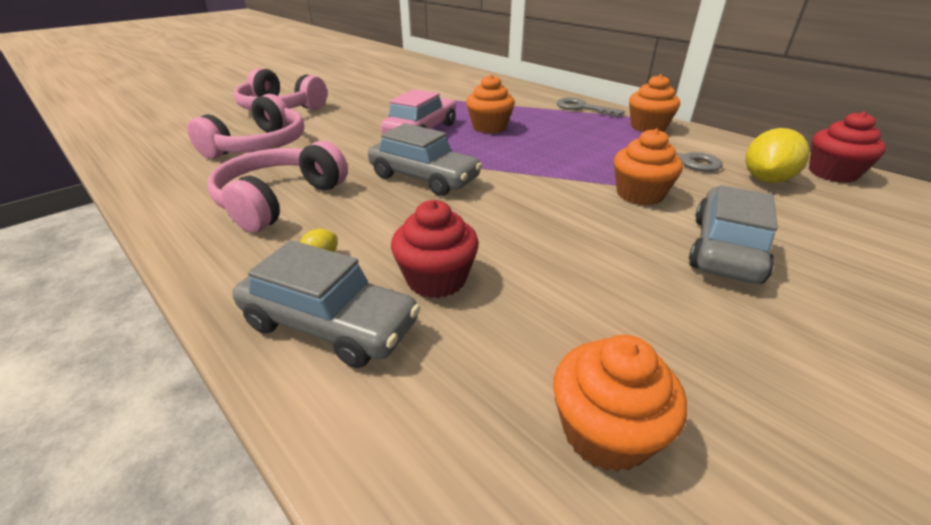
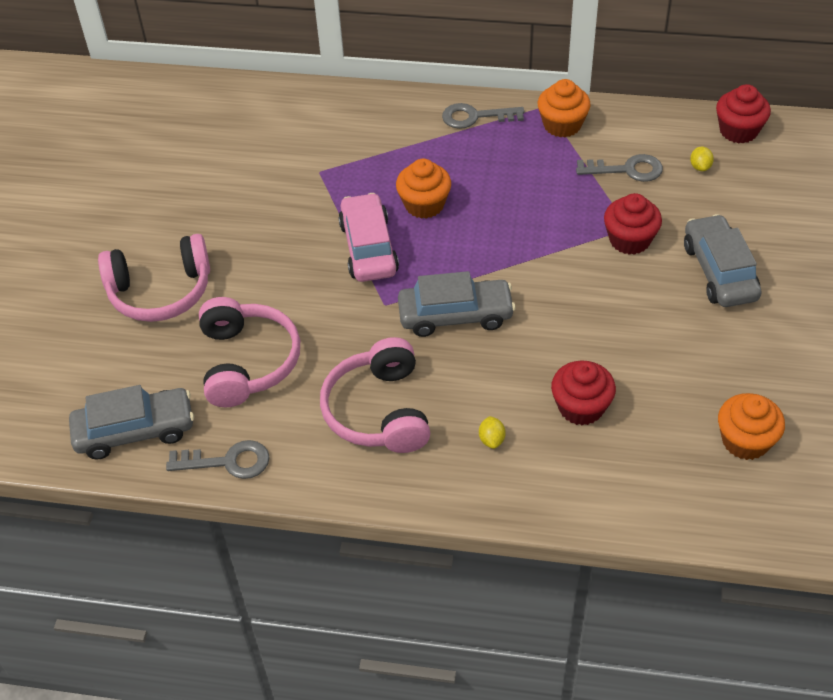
camera: 35 degrees left, 15 degrees up
grey car [232,240,420,368] -> grey car moved to [69,385,194,460]
orange cupcake [614,128,683,205] -> red cupcake [604,193,662,255]
yellow lemon [746,128,810,183] -> yellow lemon [690,146,714,171], size x0.49
none -> grey key [166,440,270,479]

